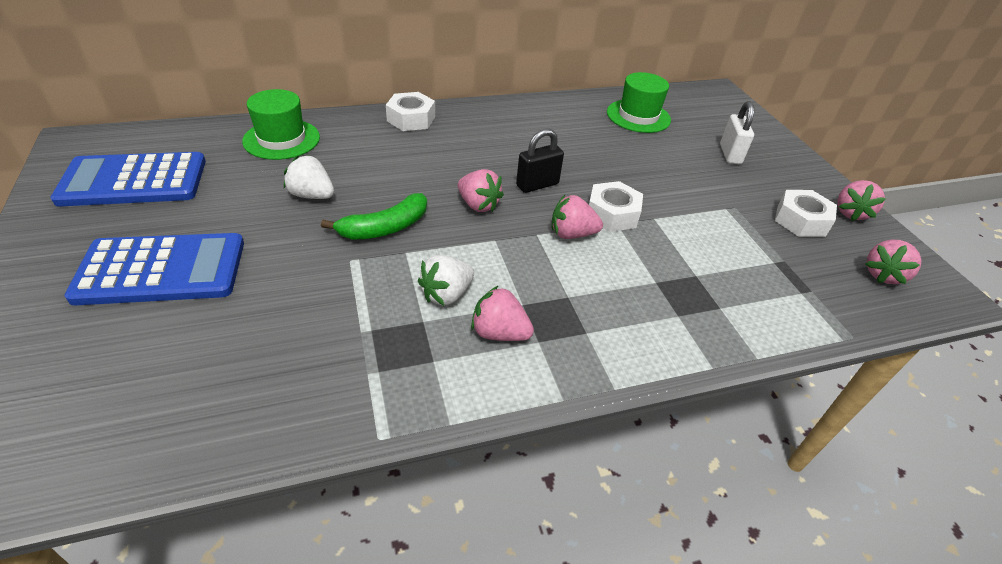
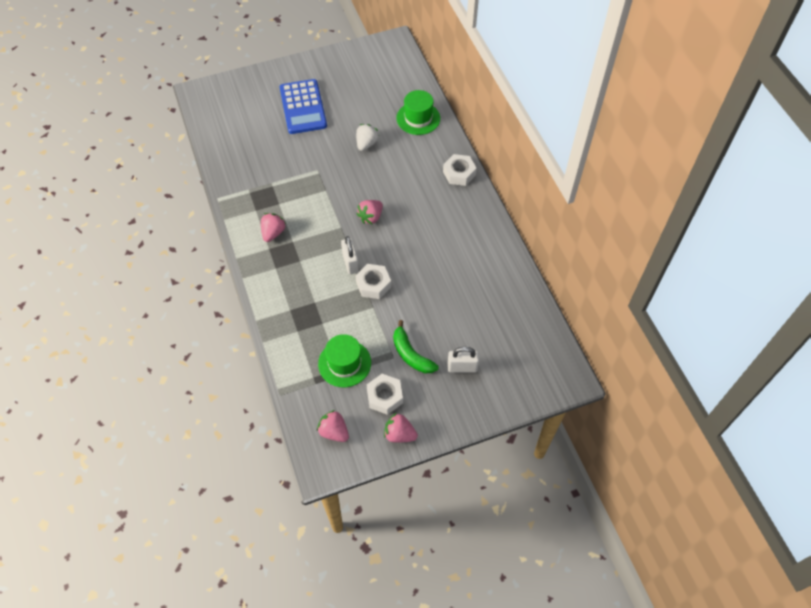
camera: 90 degrees right, 15 degrees up
blue calculator [50,152,206,207] -> none
green banana [321,193,427,239] -> green banana moved to [393,320,439,373]
white strawberry [418,255,474,306] -> none
black padlock [516,129,564,193] -> none
pink strawberry [552,195,603,239] -> white padlock [341,236,359,274]
green hat [607,72,671,133] -> green hat moved to [318,334,371,387]

